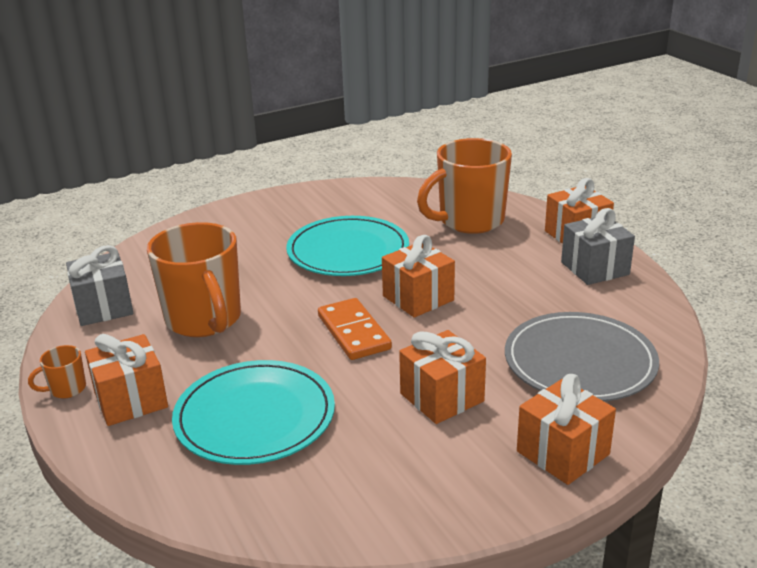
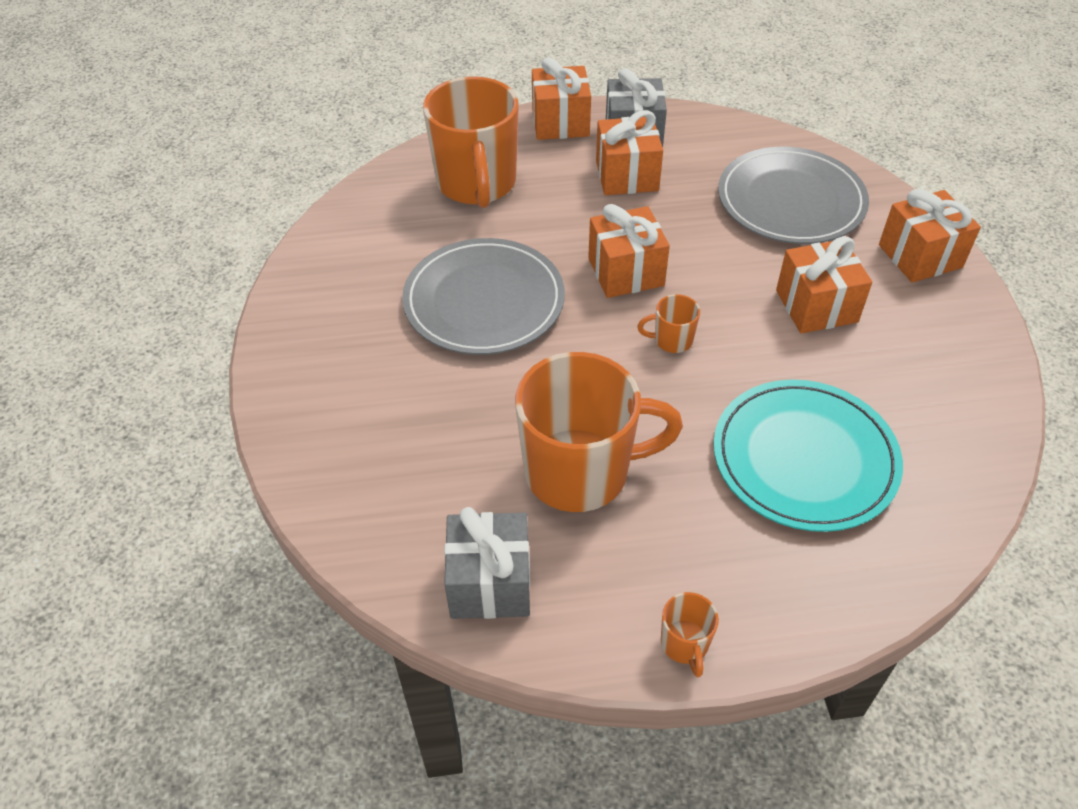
camera: 70 degrees left, 20 degrees up
orange gift [85,334,168,426] -> orange gift moved to [596,110,663,195]
turquoise plate [286,216,409,276] -> grey plate [402,238,565,355]
orange domino [318,298,392,360] -> orange mug [637,294,700,353]

